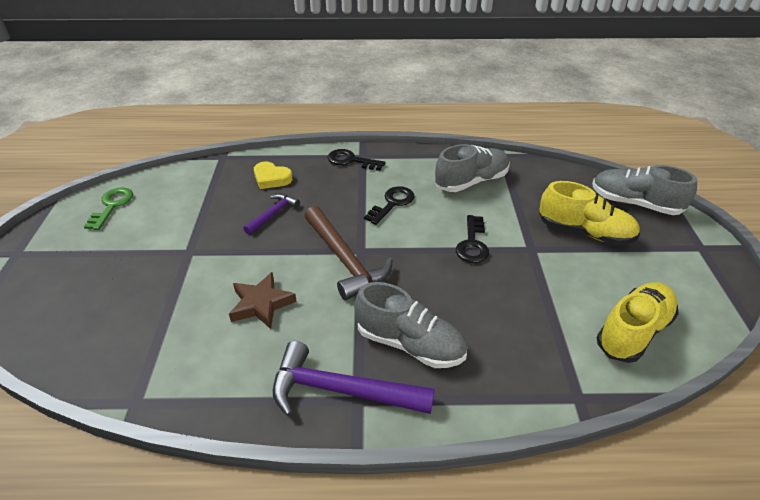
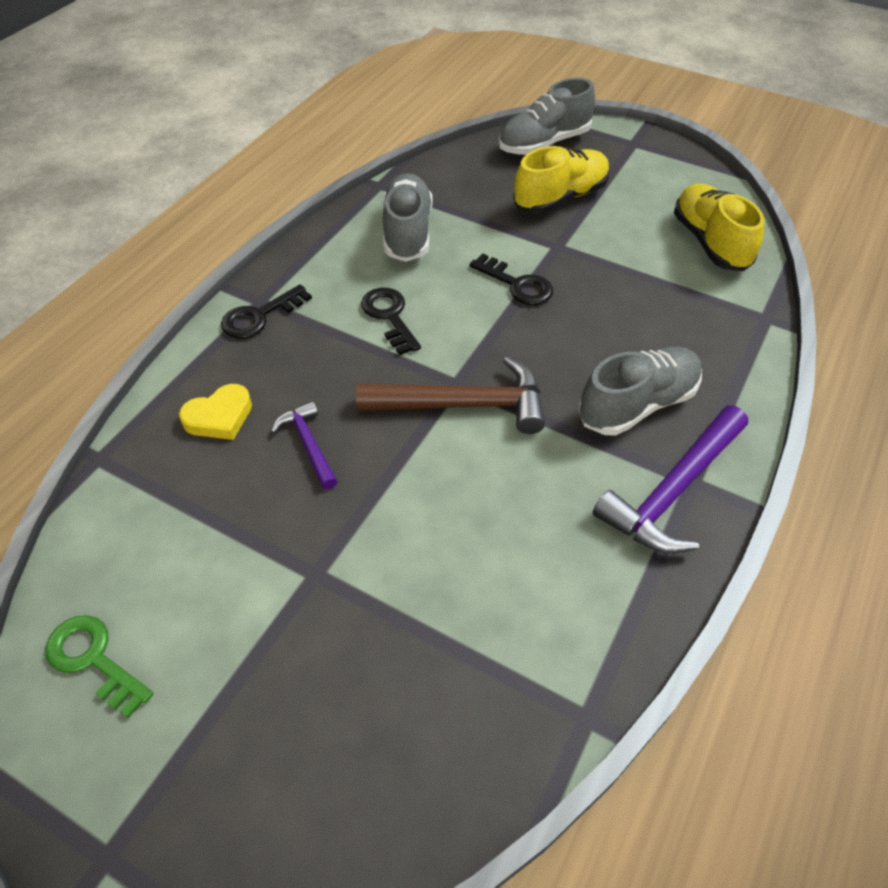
camera: 60 degrees left, 10 degrees up
brown star [229,272,297,329] -> none

